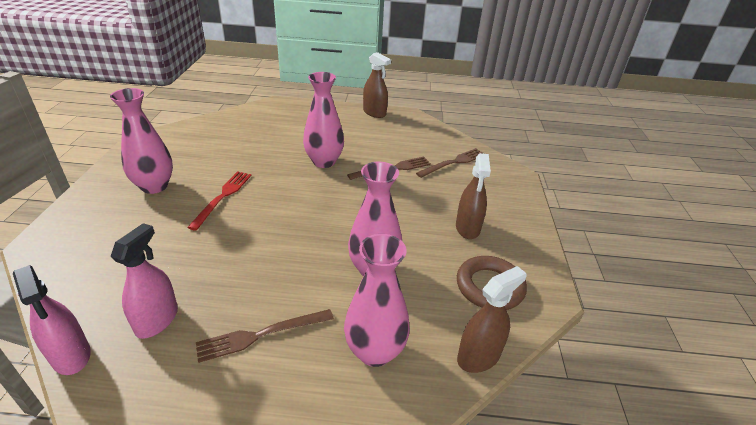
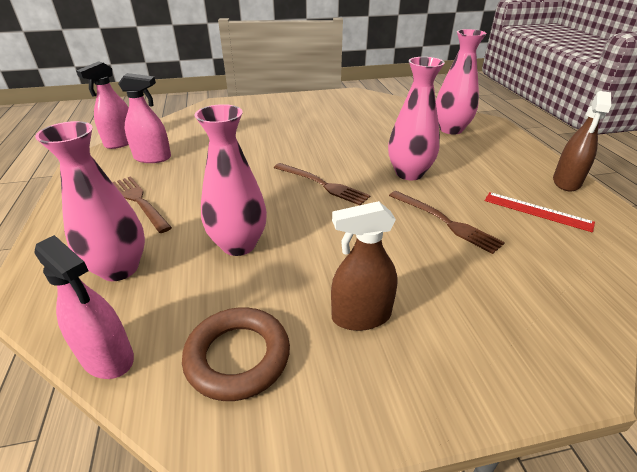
camera: 75 degrees right, 0 degrees up
pink vase [110,88,173,194] -> pink vase moved to [436,29,487,134]
red fork [187,171,252,231] -> none
brown fork [416,148,485,178] -> brown fork moved to [274,163,371,205]
brown spray bottle [457,266,527,373] -> pink spray bottle [35,235,134,379]
none -> red ruler [485,192,595,232]

